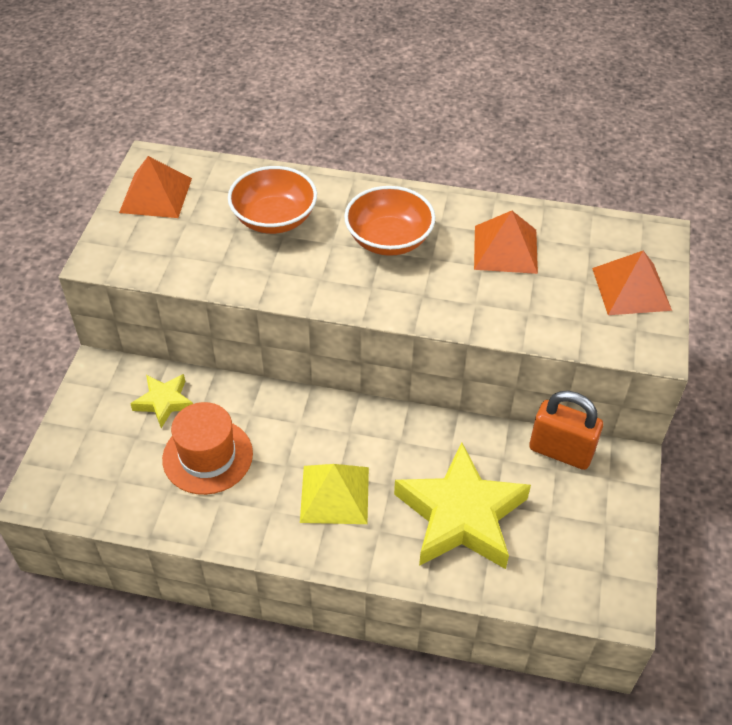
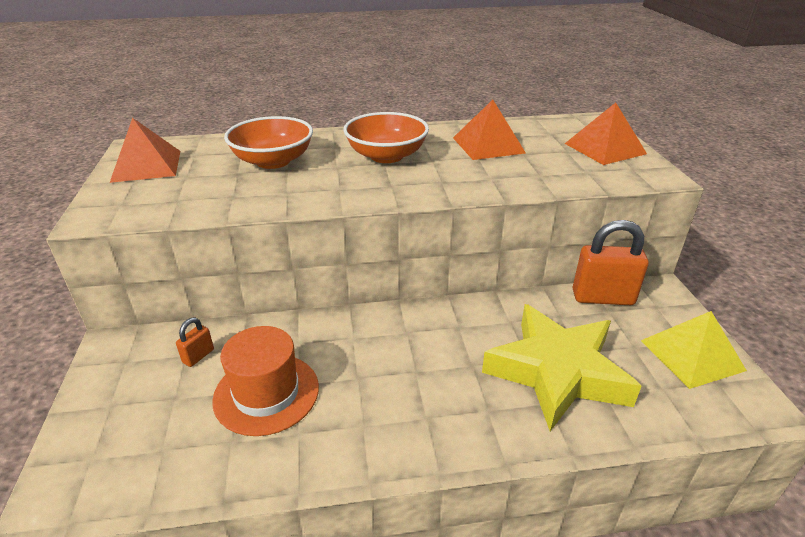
camera: 20 degrees left, 15 degrees down
yellow star [130,374,193,428] -> orange padlock [176,318,214,367]
yellow pyramid [300,464,369,524] -> yellow pyramid moved to [641,311,747,389]

